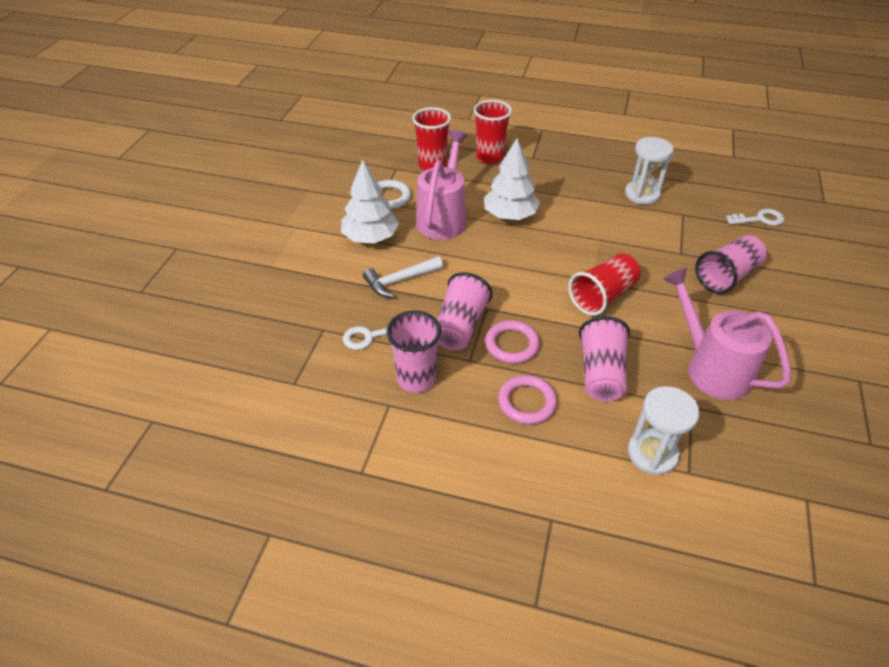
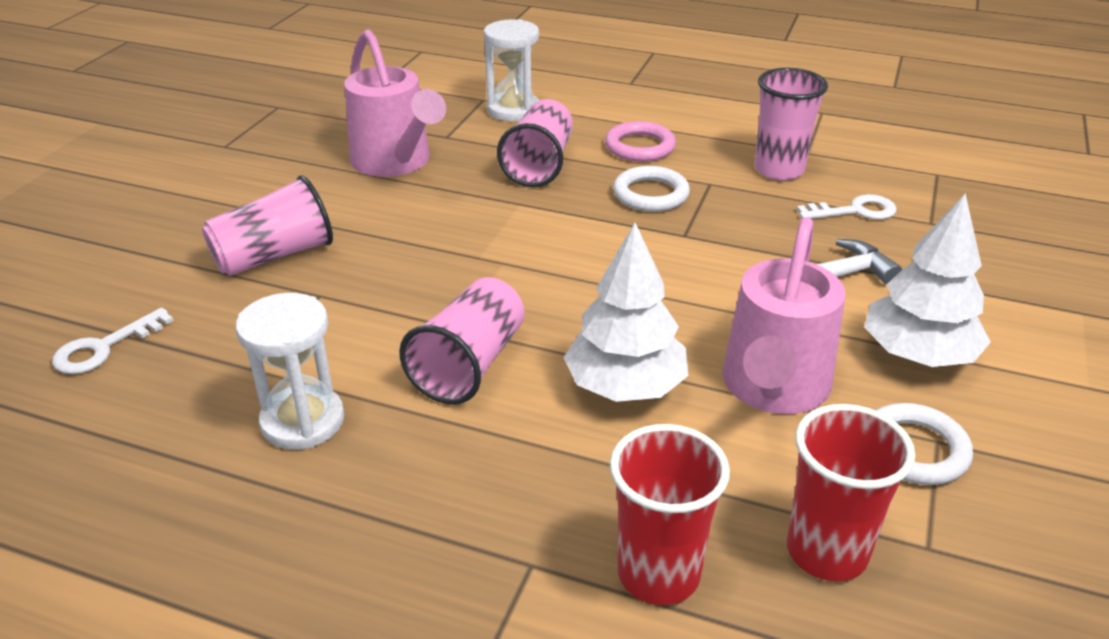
camera: 175 degrees left, 10 degrees down
pink cup [437,272,493,351] -> pink cup moved to [399,277,524,405]
pink ring [485,320,540,364] -> white ring [613,166,690,212]
red cup [568,253,641,316] -> none
white key [726,209,784,226] -> white key turned 45 degrees counterclockwise [52,308,174,374]

